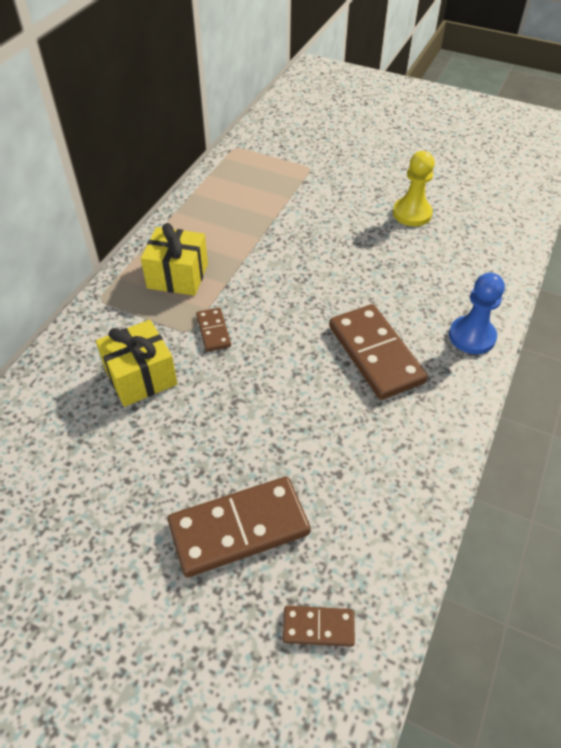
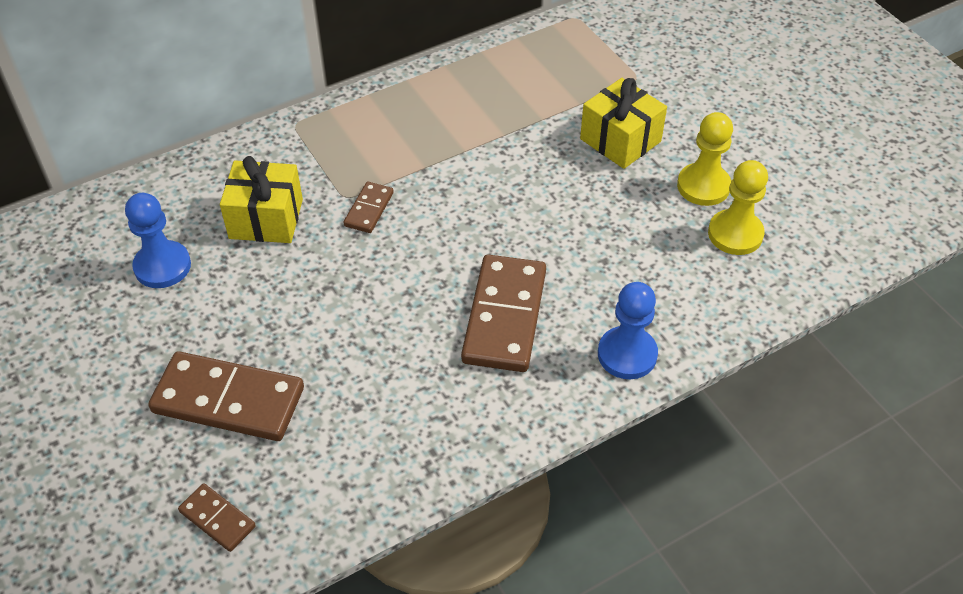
camera: 35 degrees right, 0 degrees up
yellow gift [141,223,208,296] -> yellow gift moved to [580,78,667,169]
none -> blue pawn [125,193,191,288]
none -> yellow pawn [708,160,768,255]

